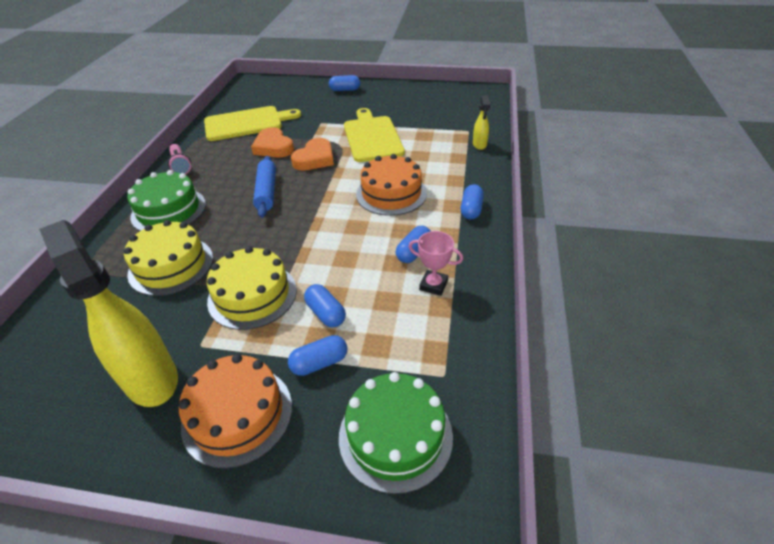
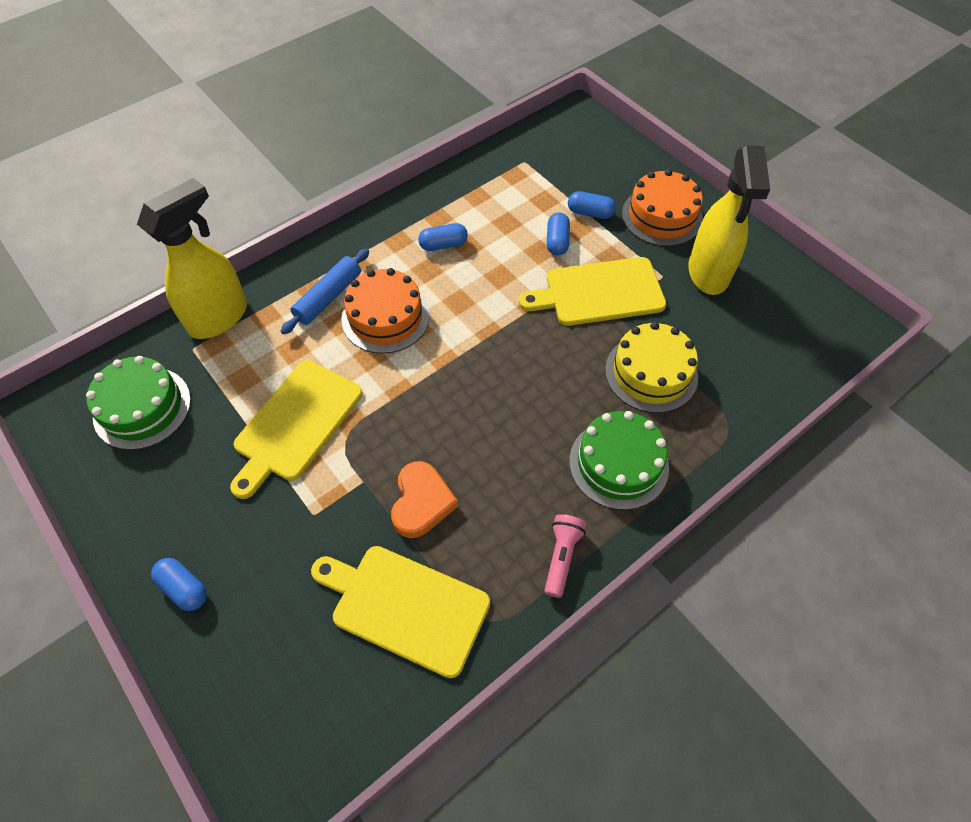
camera: 140 degrees left, 15 degrees up
yellow cake [207,246,297,330] -> yellow cutting board [519,257,666,326]
blue rolling pin [253,156,276,218] -> blue rolling pin moved to [280,249,369,335]
orange heart [291,138,334,171] -> none
green cake [339,372,453,494] -> green cake moved to [86,356,191,450]
pink trophy [409,231,463,296] -> none
blue capsule [461,184,484,220] -> none
yellow spray bottle [473,95,490,150] -> yellow spray bottle [137,178,247,339], size x2.21

